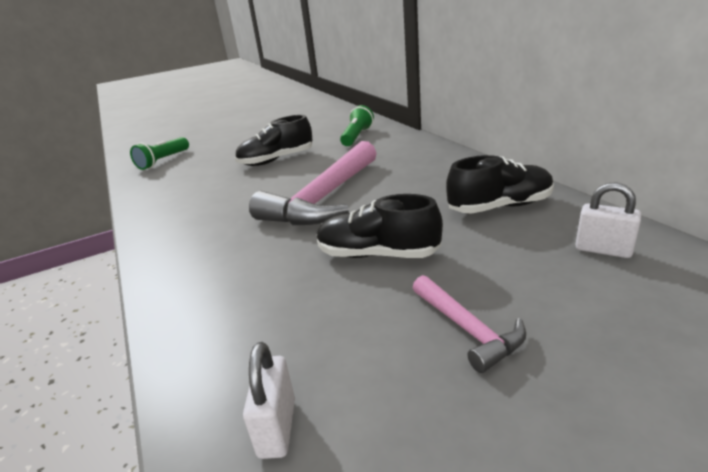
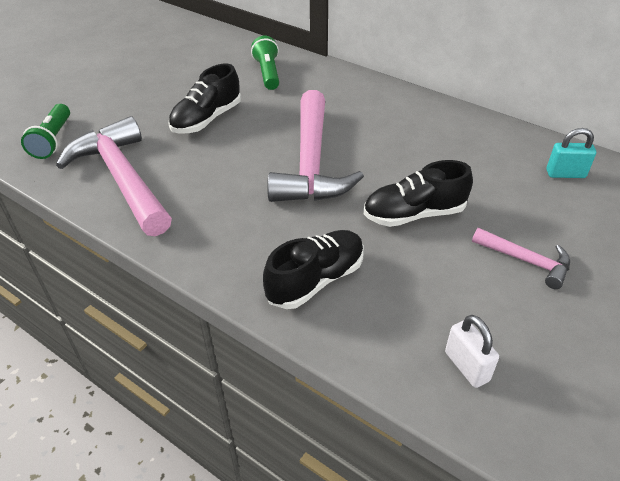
camera: 30 degrees left, 15 degrees up
black shoe [446,155,554,214] -> black shoe moved to [263,230,364,309]
white padlock [575,182,641,258] -> turquoise padlock [546,128,596,178]
none -> pink hammer [56,116,172,236]

